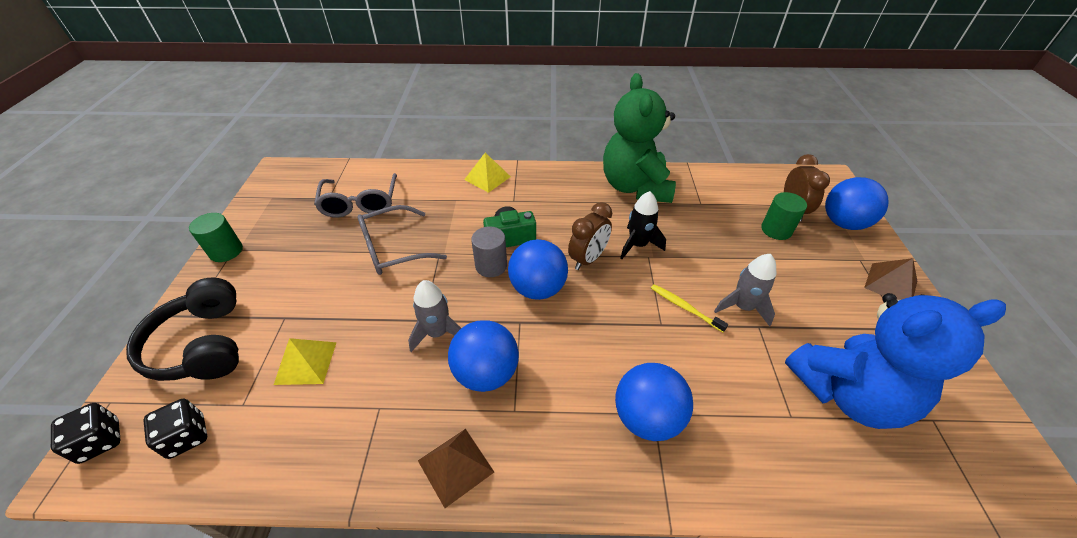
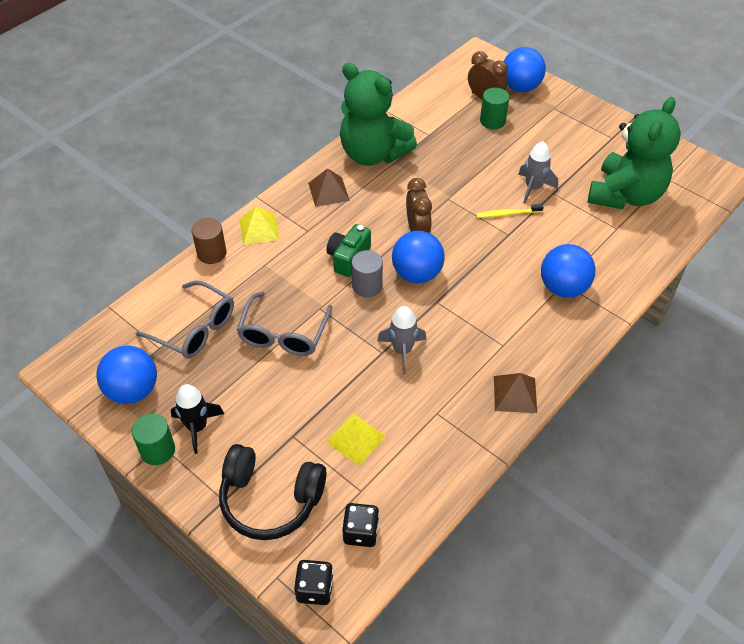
camera: 50 degrees left, 5 degrees up
blue ball [448,320,519,392] -> blue ball moved to [96,346,157,404]
black rocket [620,191,666,259] -> black rocket moved to [171,384,224,454]
blue teddy bear [785,293,1006,429] -> green teddy bear [588,97,681,209]
brown pyramid [864,258,917,300] -> brown pyramid moved to [308,168,350,207]
none -> brown cylinder [192,218,226,264]

